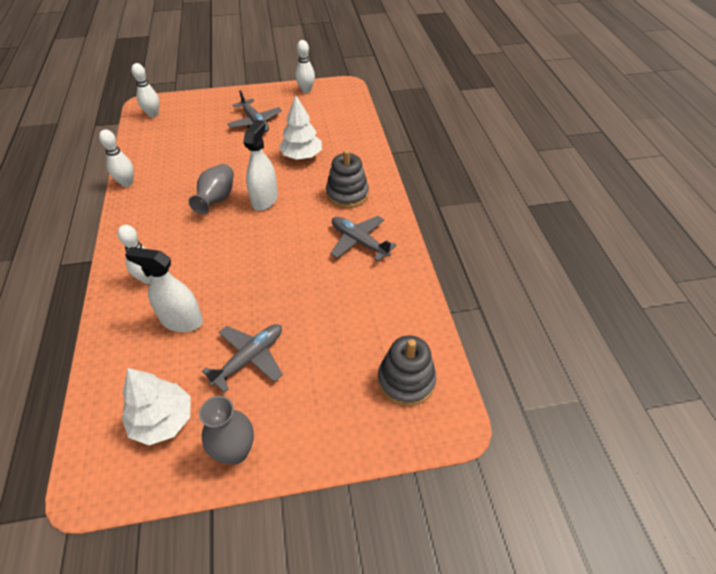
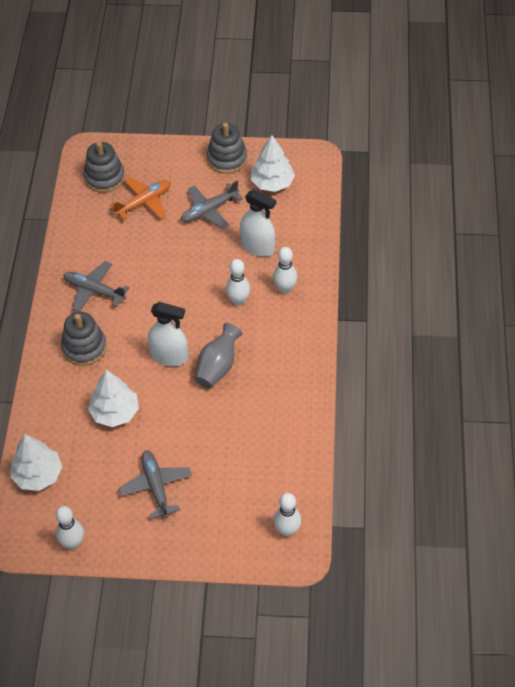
camera: 165 degrees left, 5 degrees up
white bowling pin [99,129,134,187] -> white bowling pin moved to [226,259,250,306]
grey vase [199,396,254,465] -> grey stacking toy [207,123,247,174]
white spray bottle [243,120,278,211] -> white spray bottle turned 105 degrees counterclockwise [148,302,188,366]
grey plane [331,216,397,262] -> grey plane turned 150 degrees clockwise [63,261,130,312]
none -> white tree [10,434,63,491]
none -> orange plane [110,177,171,220]

